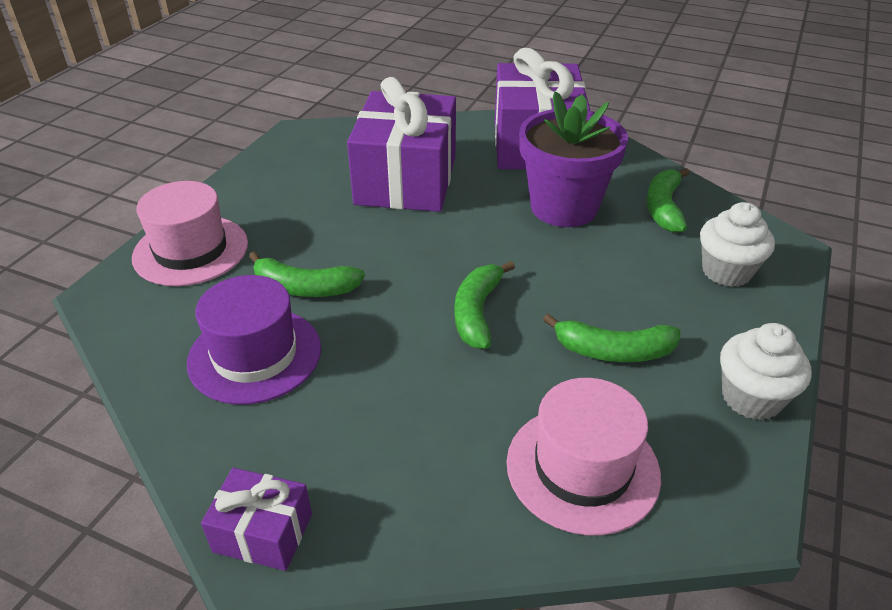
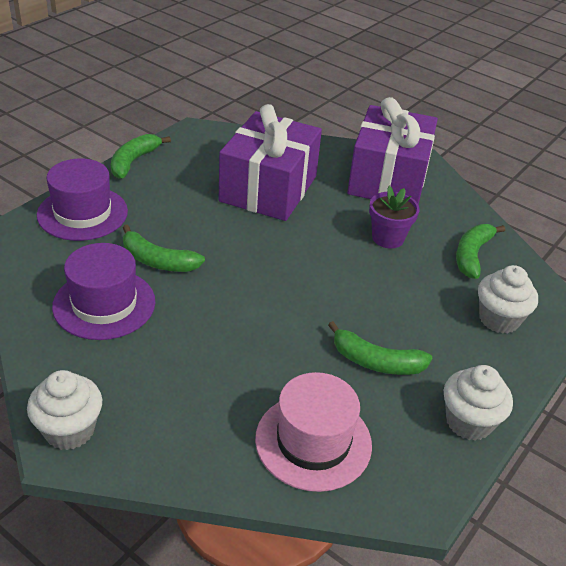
camera: 10 degrees right, 0 degrees up
pink hat [132,181,248,286] -> purple hat [37,158,128,241]
purple gift [201,468,312,571] -> white cupcake [27,370,102,450]
green banana [455,261,515,349] -> green banana moved to [111,134,171,179]
purple flower pot [519,91,628,227] -> purple flower pot [369,186,420,248], size x0.57

